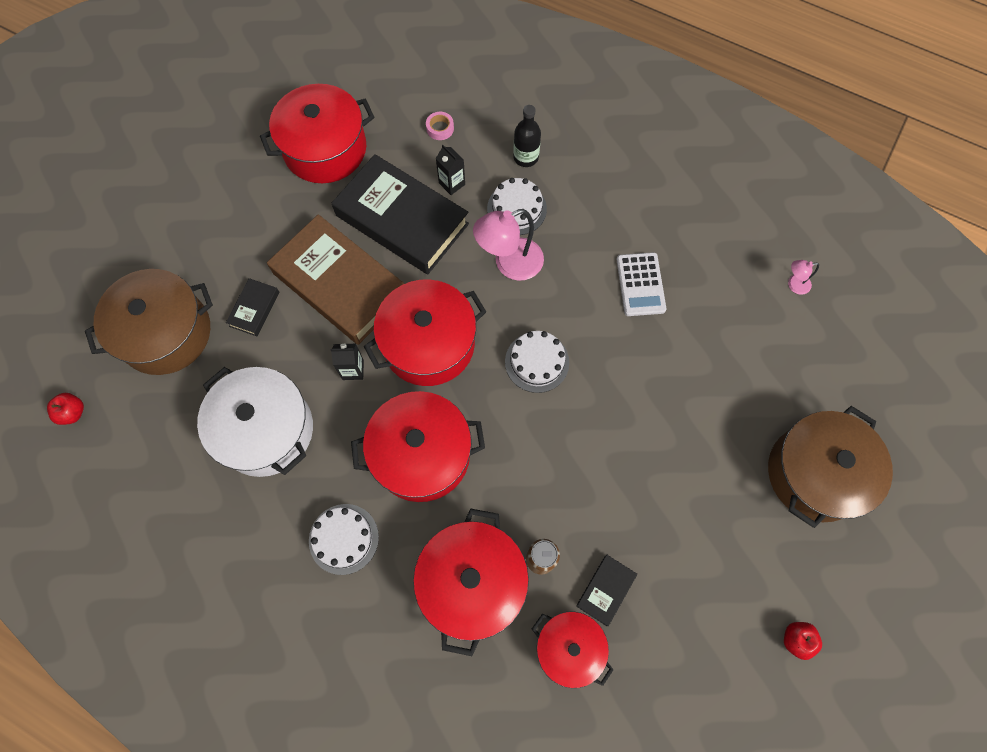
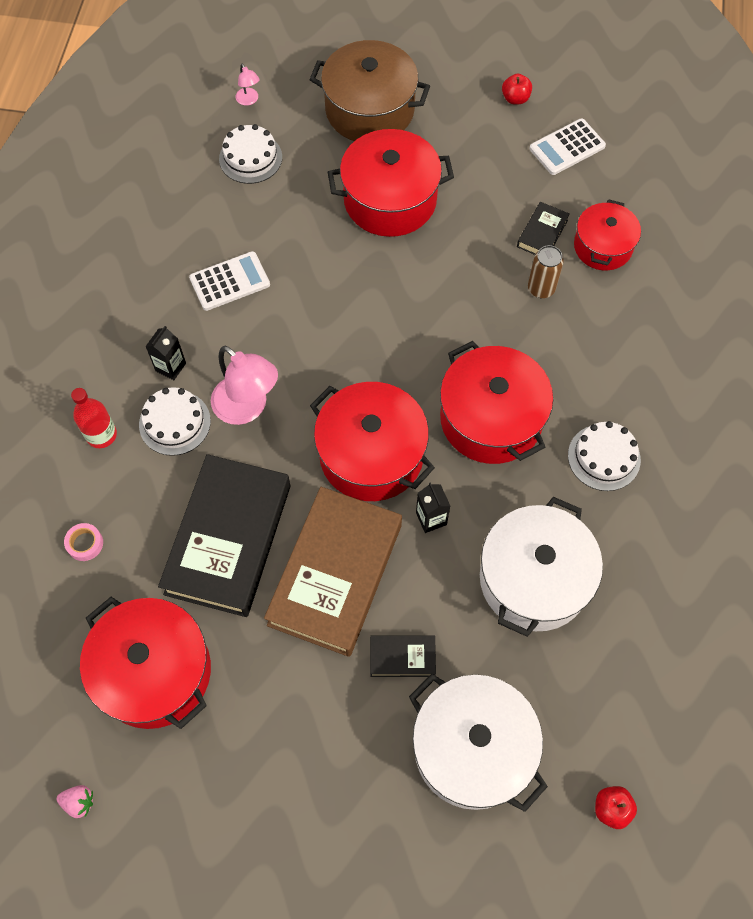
camera: 110 degrees left, 5 degrees down
brown pot [85,269,213,375] -> white pot [409,673,548,812]
red pot [413,509,529,656] -> red pot moved to [328,129,454,237]
black carton [436,145,465,195] -> black carton moved to [145,326,186,380]
white cake [505,331,569,393] -> white cake moved to [219,124,282,184]
black bottle [513,105,541,167] -> red bottle [71,388,117,448]
black book [576,555,637,626] -> black book turned 75 degrees counterclockwise [517,202,570,255]
pink lamp [788,260,819,295] -> pink lamp moved to [235,64,260,106]
none -> pink strawberry [56,785,93,818]
none -> white calculator [529,118,606,175]

